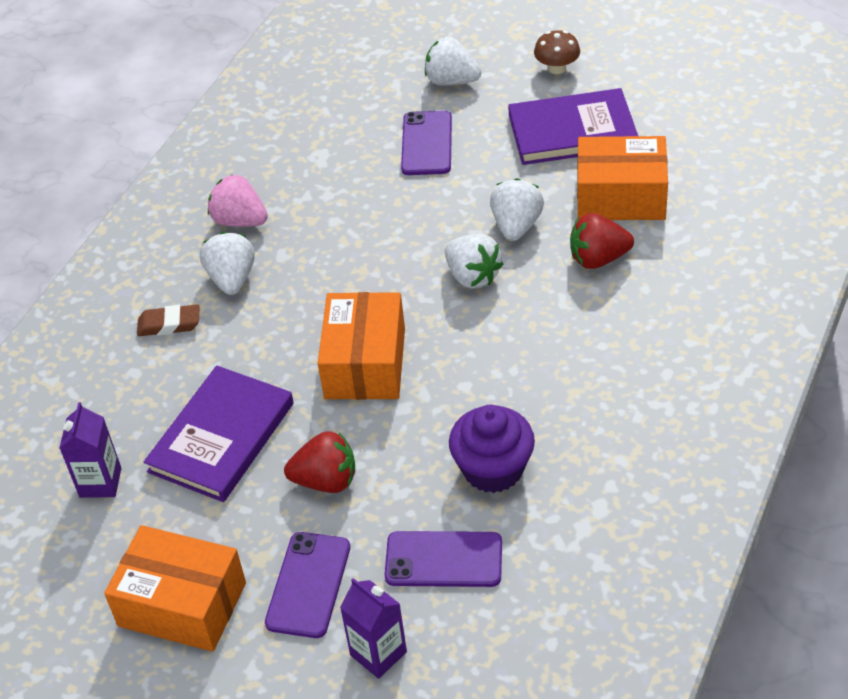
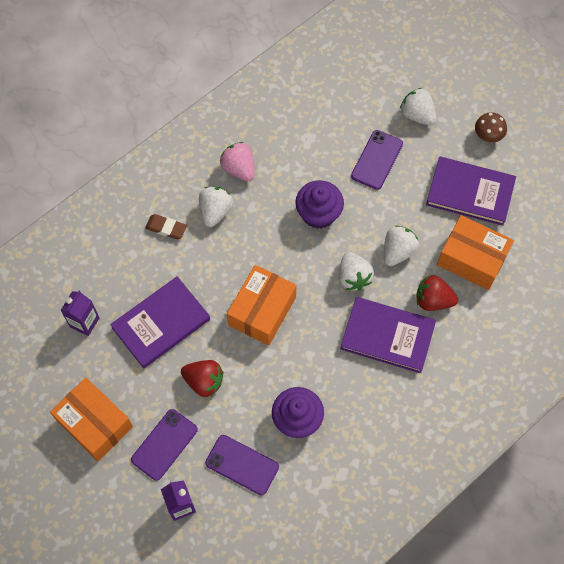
camera: 20 degrees right, 20 degrees up
none -> purple cupcake [295,180,344,229]
none -> purple book [340,297,436,373]

